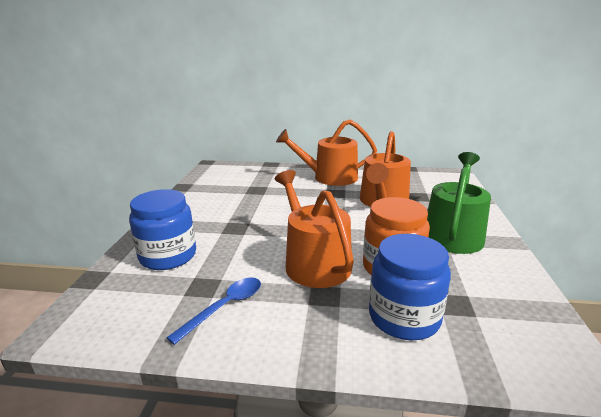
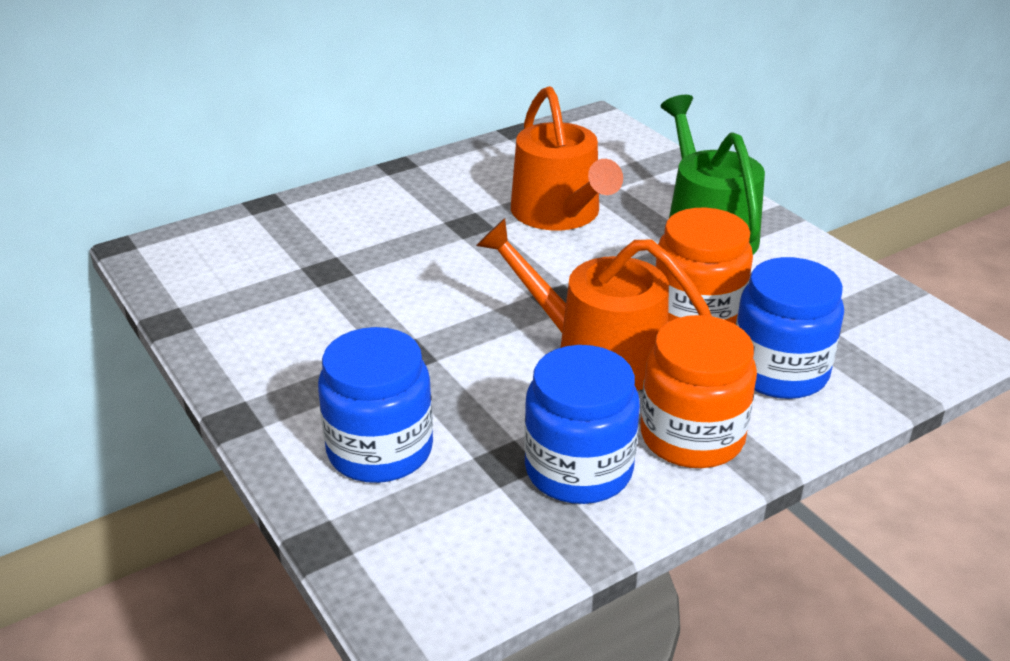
camera: 40 degrees left, 10 degrees up
blue spoon [167,277,261,345] -> blue jar [524,345,640,504]
orange watering can [276,120,377,186] -> none
none -> orange jar [640,315,757,468]

